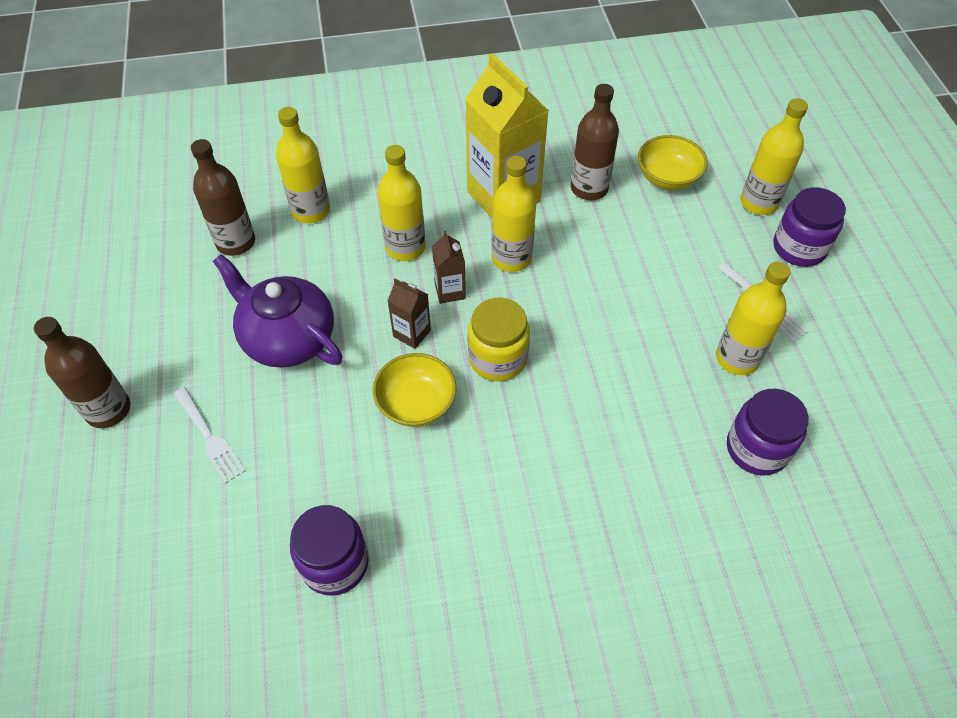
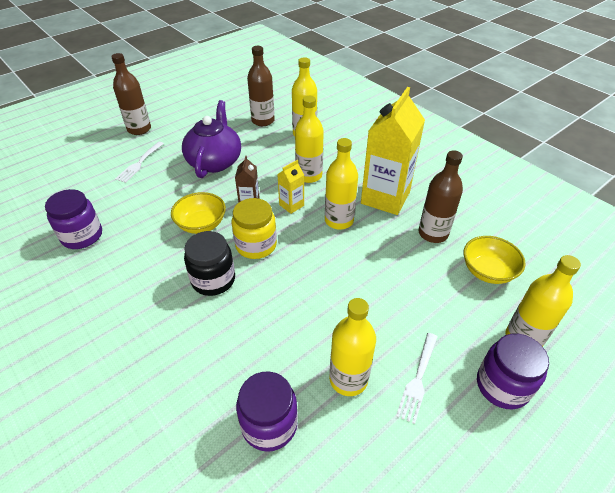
camera: 60 degrees right, 10 degrees down
brown carton [432,231,466,304] -> yellow carton [277,160,304,214]
none -> black jar [184,231,235,296]

